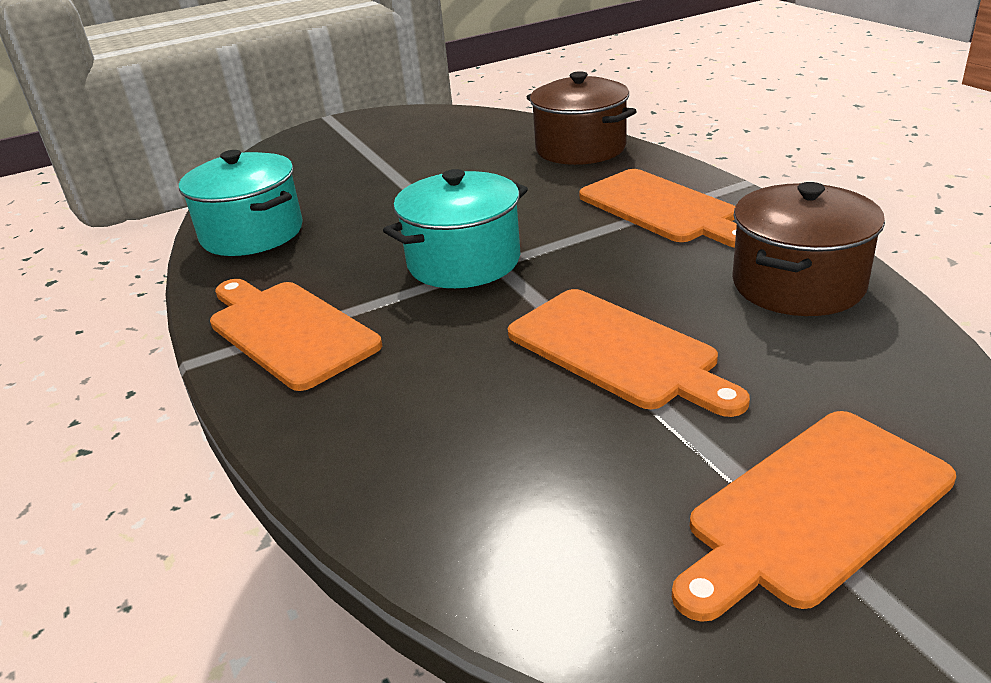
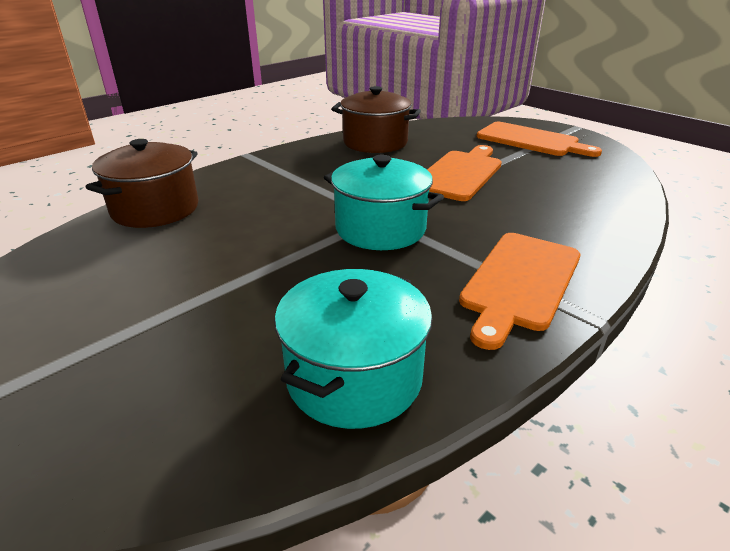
camera: 110 degrees left, 0 degrees up
orange cutting board [579,169,737,248] -> none

